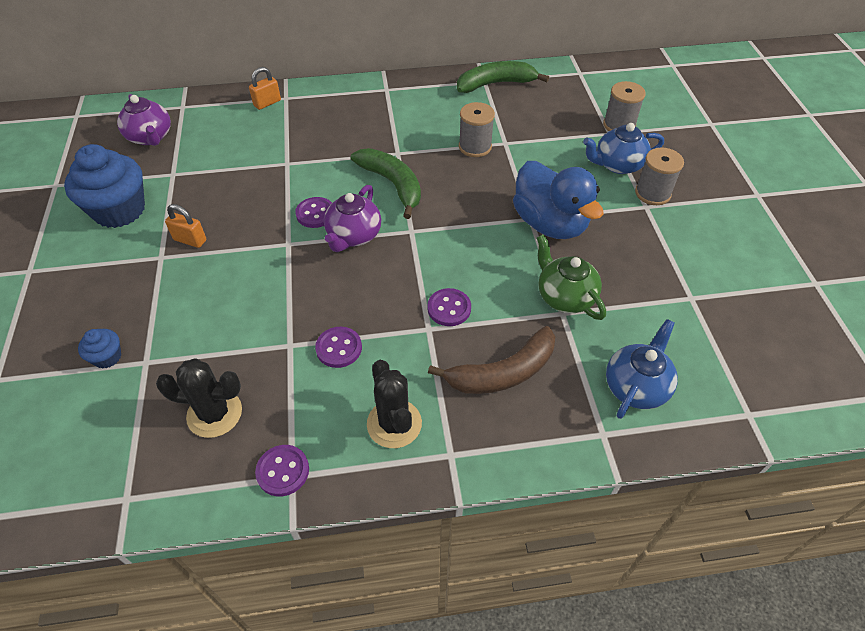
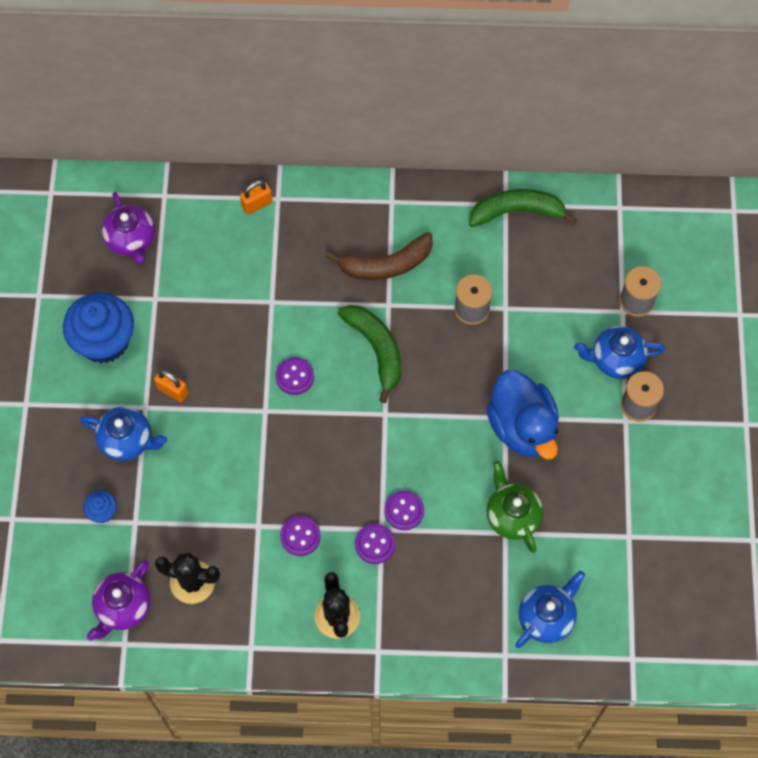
camera: 10 degrees right, 15 degrees up
purple button [255,445,309,497] -> purple button moved to [355,524,395,564]
purple teapot [324,185,381,252] -> purple teapot moved to [87,560,150,641]
brown banana [428,326,555,394] -> brown banana moved to [326,232,433,280]
none -> blue teapot [80,406,167,461]

